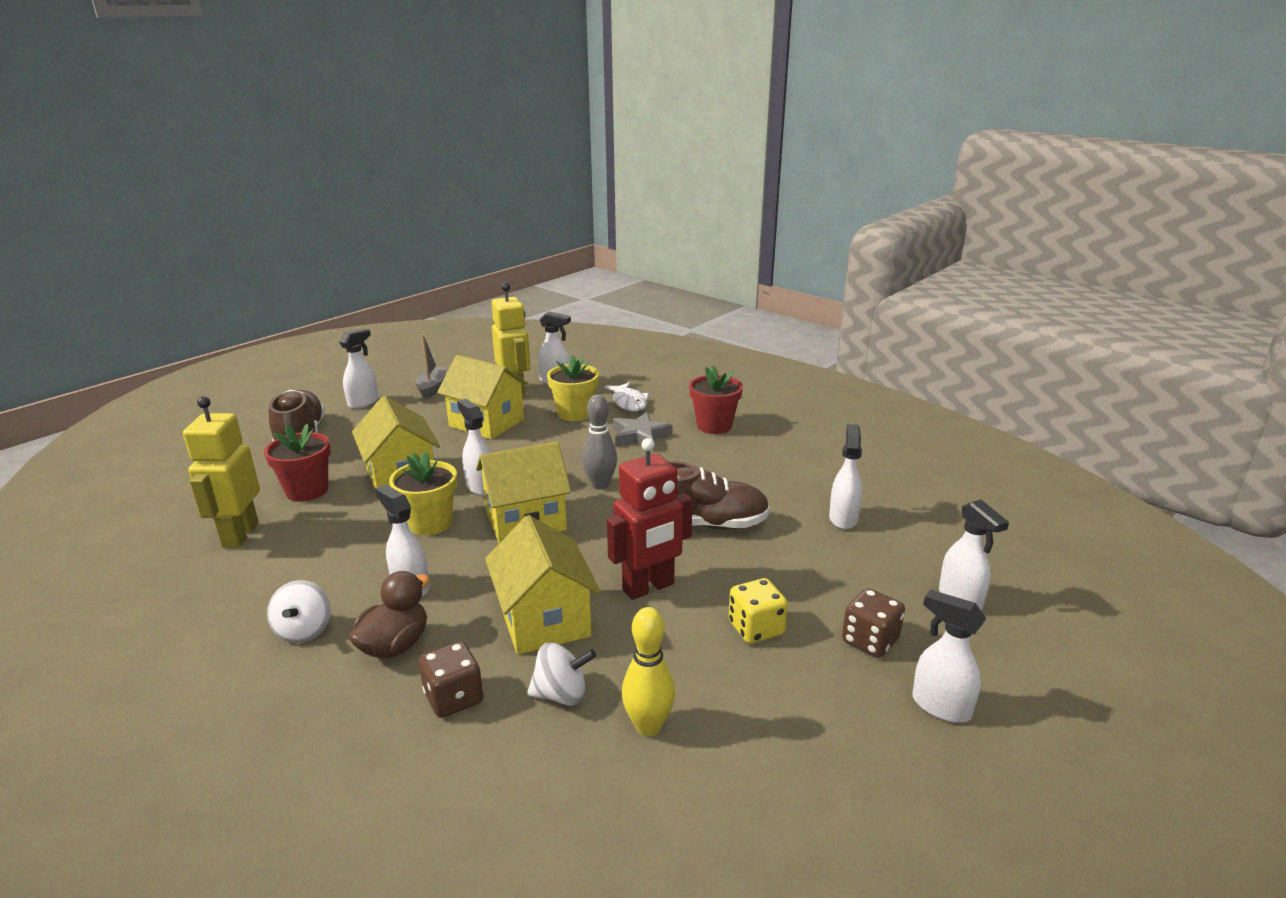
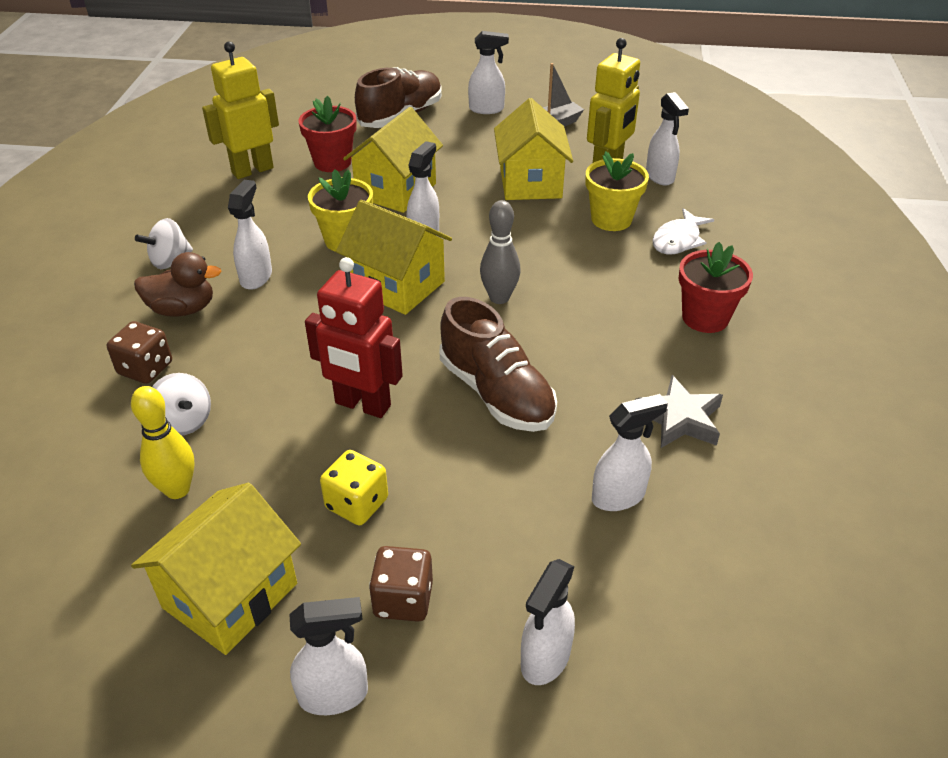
camera: 55 degrees right, 15 degrees up
yellow house [485,515,601,654] -> yellow house moved to [131,483,301,655]
grey star [613,412,673,451] -> grey star moved to [635,375,723,448]
white spray bottle [912,589,986,723] -> white spray bottle turned 75 degrees clockwise [289,597,368,715]

